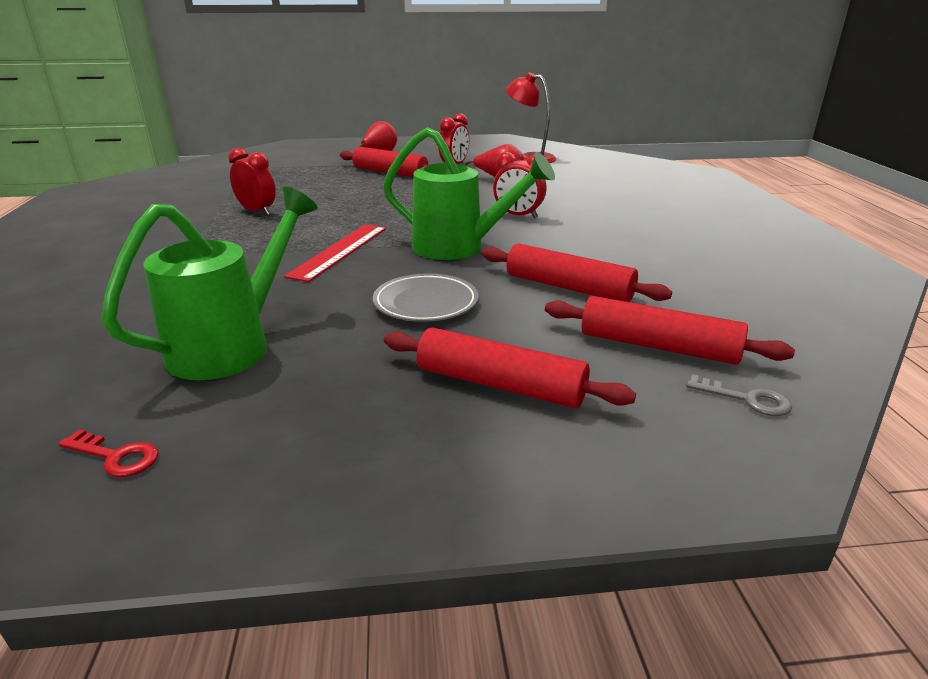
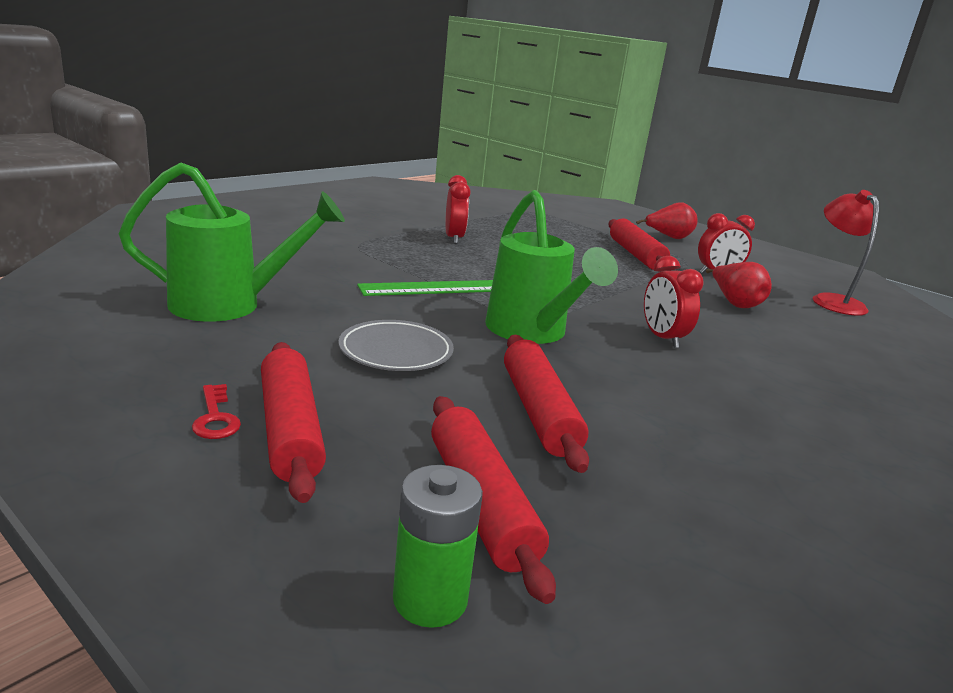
camera: 45 degrees right, 5 degrees down
red key [58,429,159,477] -> red key moved to [192,384,241,439]
red ruler [284,224,386,282] -> green ruler [357,280,493,296]
grey key [686,374,792,416] -> green battery [393,465,483,628]

